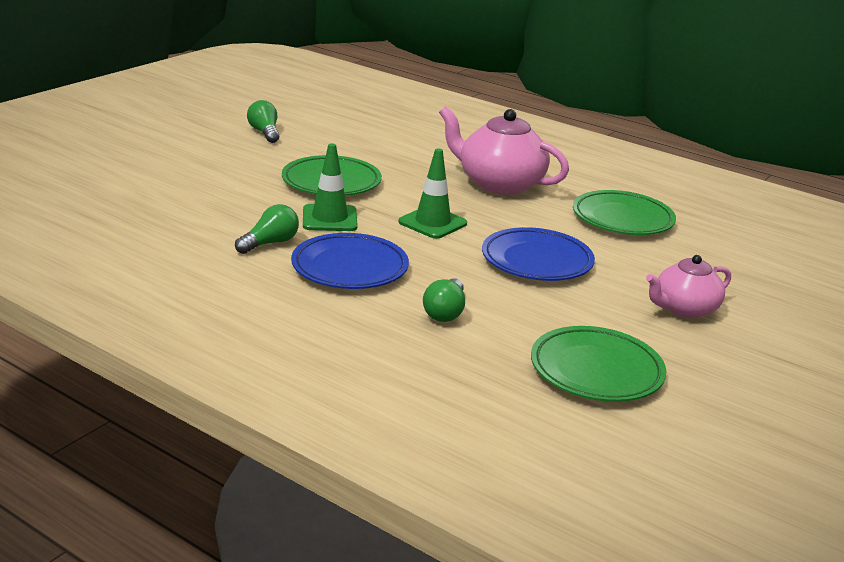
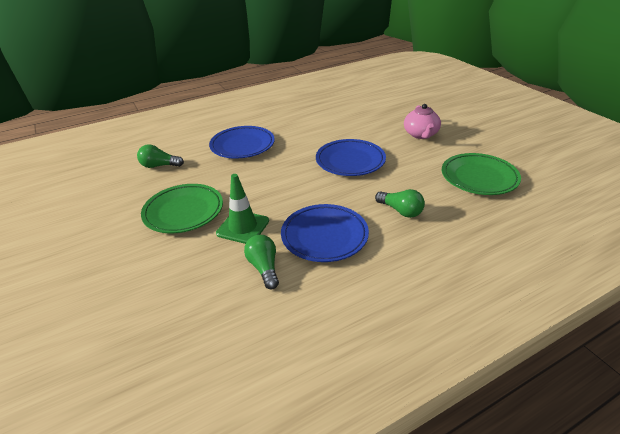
camera: 60 degrees left, 10 degrees up
green light bulb [247,100,279,143] -> green light bulb moved to [137,144,184,168]
green traffic cone [398,149,467,239] -> none
pink teapot [439,106,569,195] -> blue plate [209,126,275,159]
green plate [573,190,676,235] -> none

